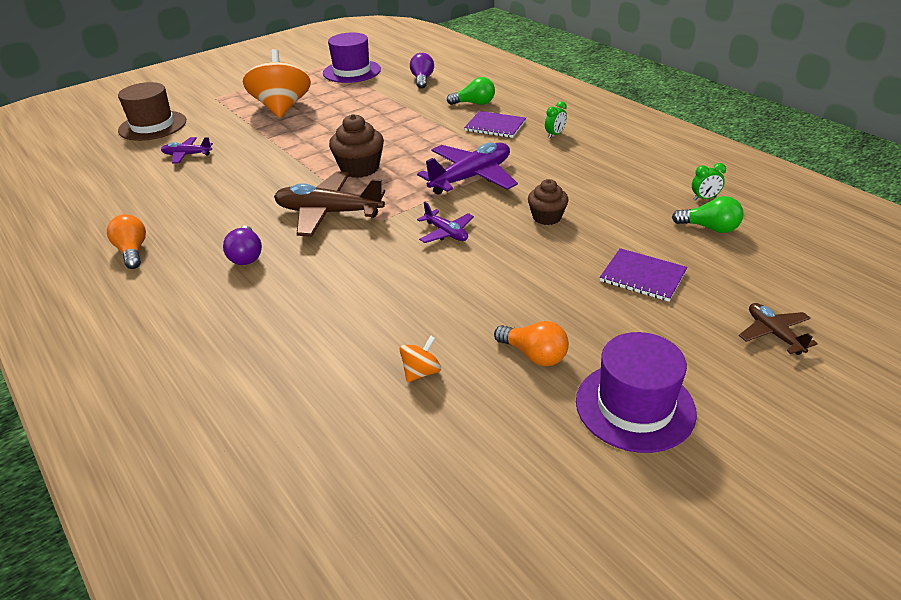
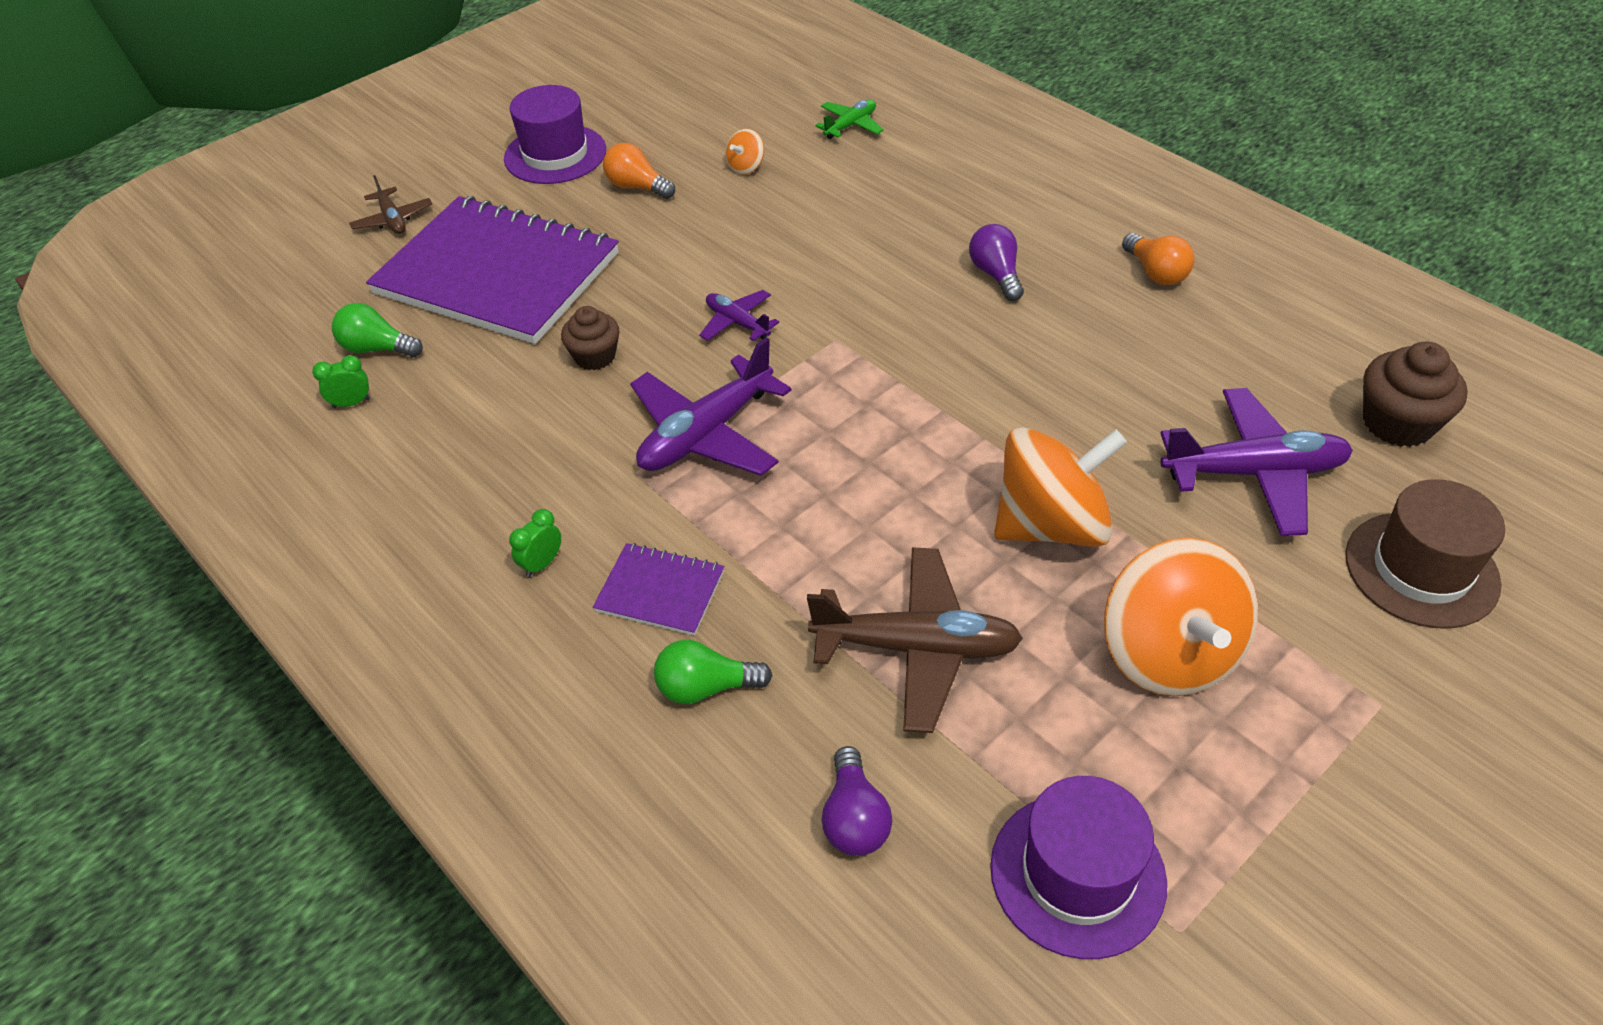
camera: 175 degrees right, 10 degrees up
purple plane [161,137,213,164] -> purple plane [1160,388,1353,536], size x1.91
brown plane [274,171,385,237] -> brown plane moved to [807,547,1023,733]
brown cupcake [329,114,384,178] -> brown cupcake moved to [1363,342,1468,447]
purple notebook [600,248,688,302] -> purple notebook [366,196,619,344], size x2.32
none -> green plane [815,99,884,139]
none -> orange spinning top [994,427,1127,547]

